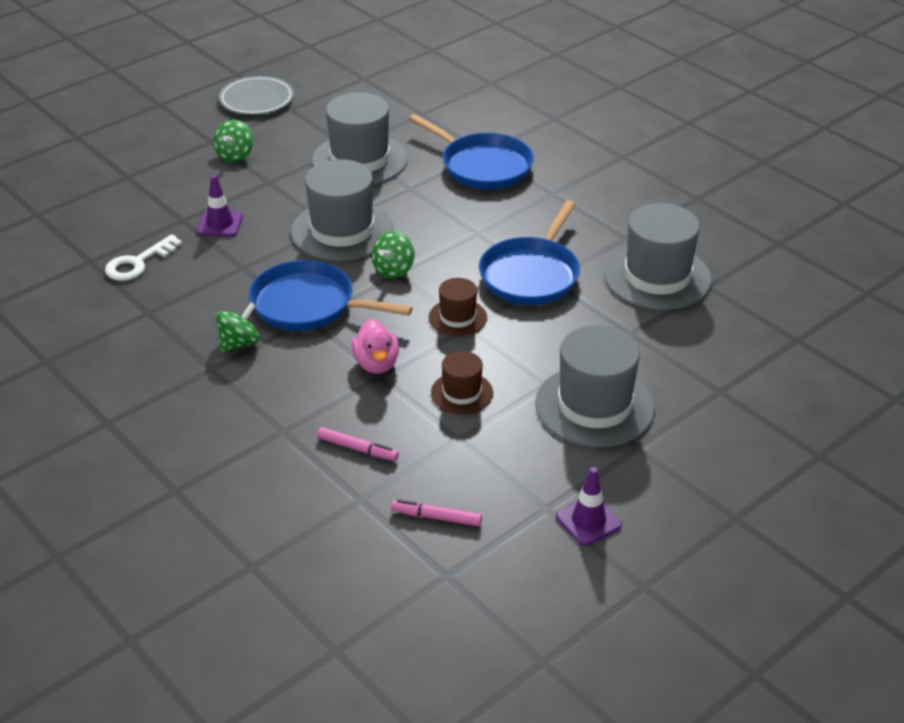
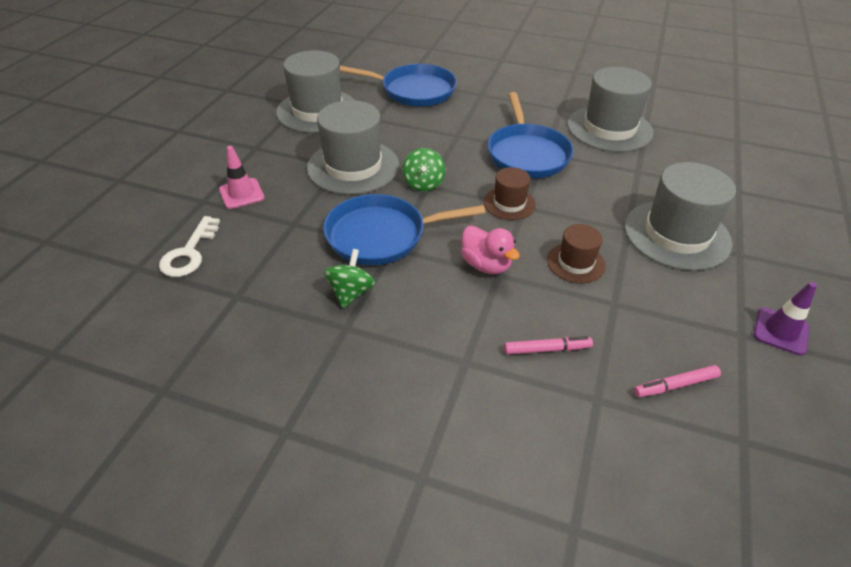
camera: 30 degrees left, 5 degrees up
purple traffic cone [197,175,243,237] -> pink traffic cone [219,146,264,209]
green spinning top [213,120,253,162] -> none
grey plate [219,76,294,115] -> none

